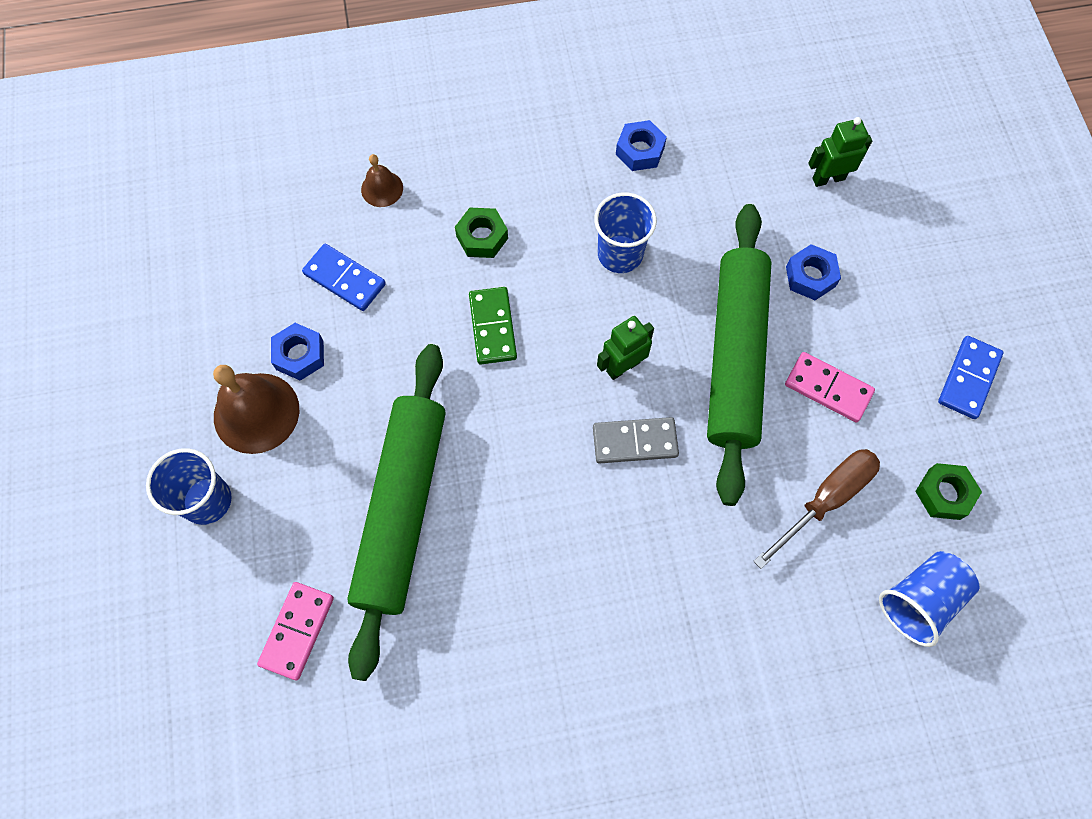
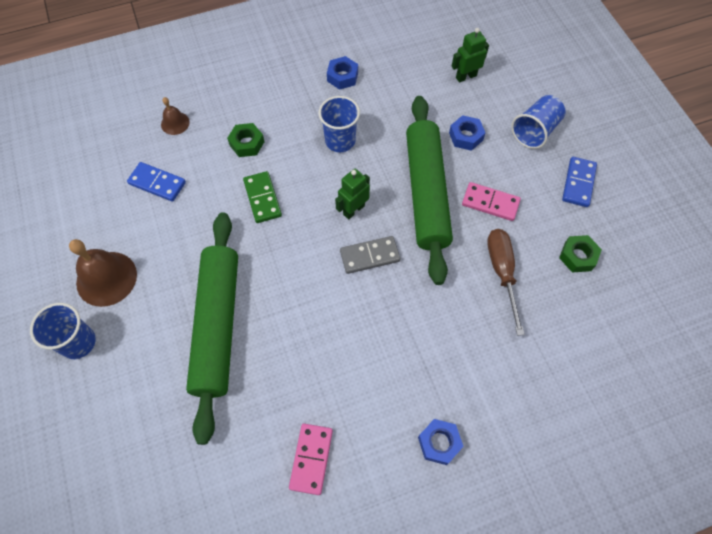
camera: 10 degrees left, 5 degrees down
pink domino [257,582,334,681] -> pink domino moved to [289,424,333,495]
blue nut [271,323,324,381] -> blue nut moved to [418,419,464,465]
brown screwdriver [753,449,880,569] -> brown screwdriver turned 45 degrees counterclockwise [487,229,525,336]
blue cup [879,551,980,647] -> blue cup moved to [511,95,566,149]

